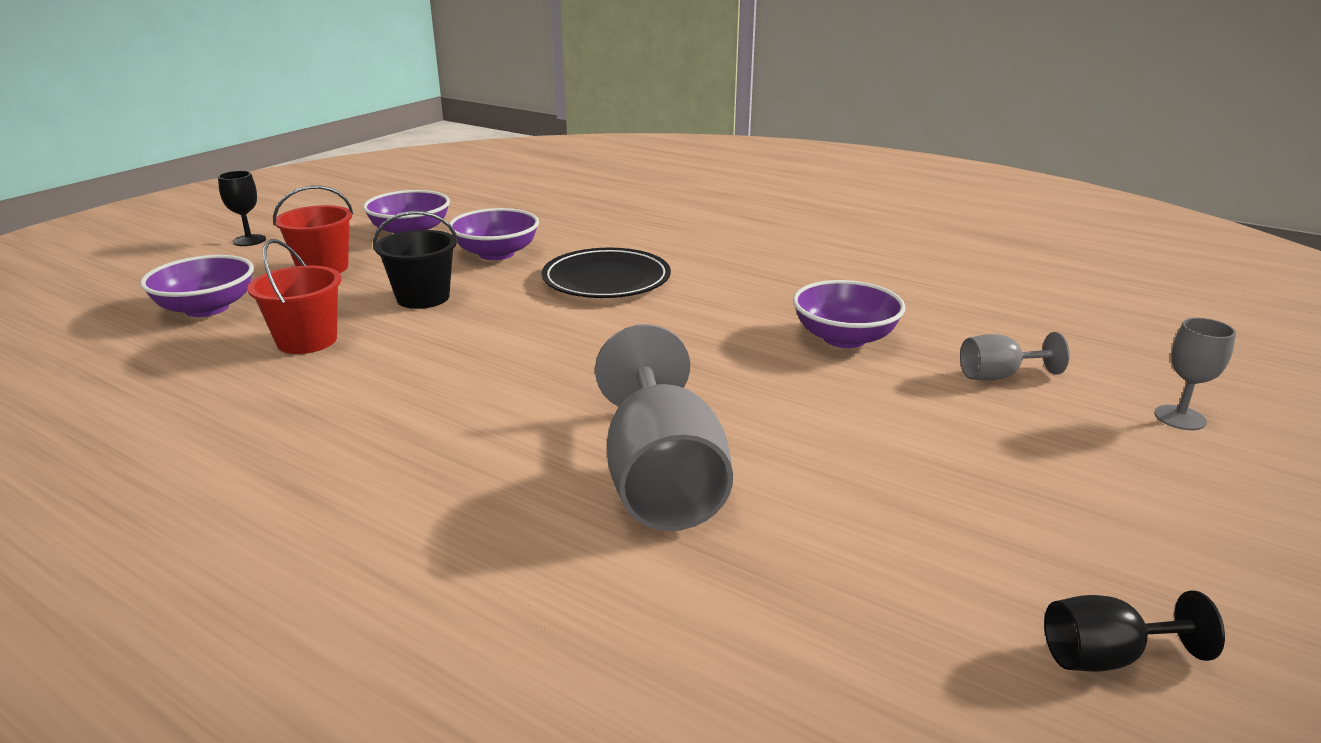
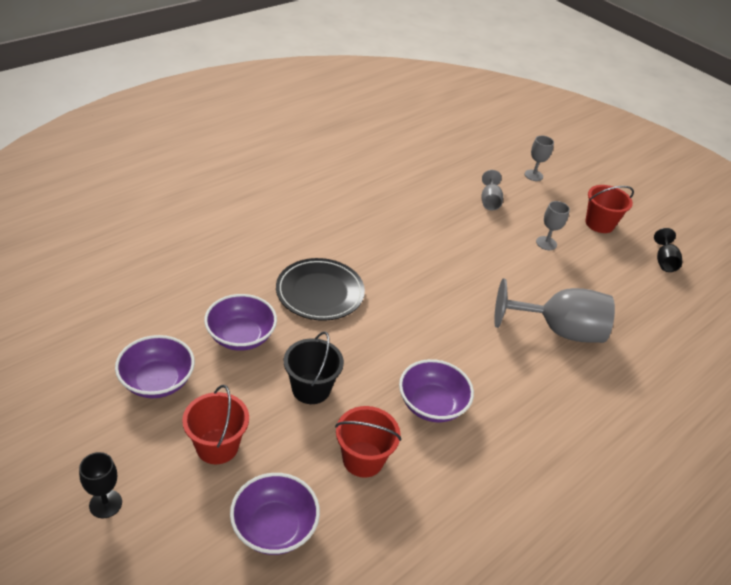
camera: 80 degrees left, 15 degrees up
purple bowl [793,280,905,348] -> purple bowl moved to [399,359,474,422]
none -> grey goblet [536,201,570,250]
none -> red bucket [585,185,634,233]

